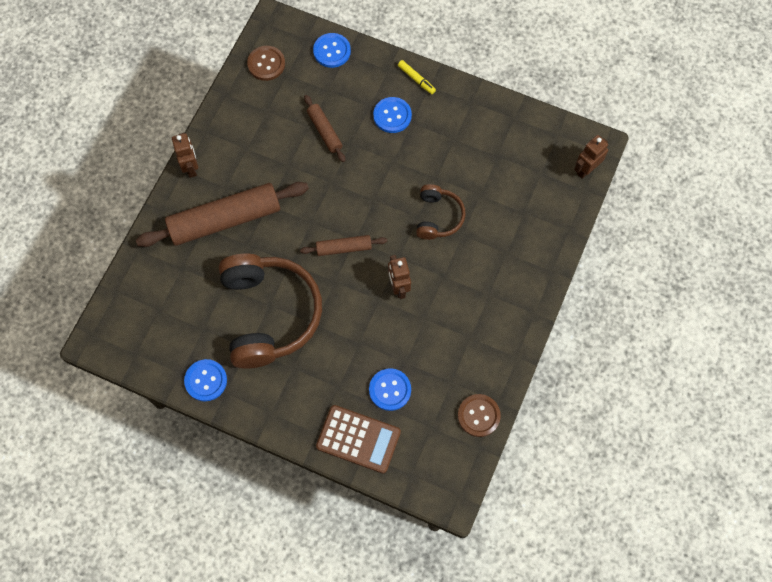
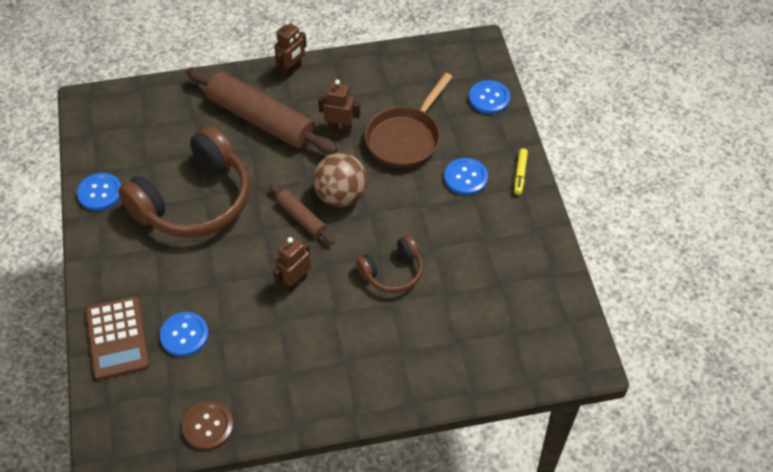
camera: 55 degrees right, 15 degrees down
brown button [247,46,285,81] -> none
brown rolling pin [304,95,345,162] -> brown pan [365,73,452,168]
brown robot [574,135,608,179] -> brown robot moved to [318,80,360,133]
none -> brown ball [313,153,367,207]

